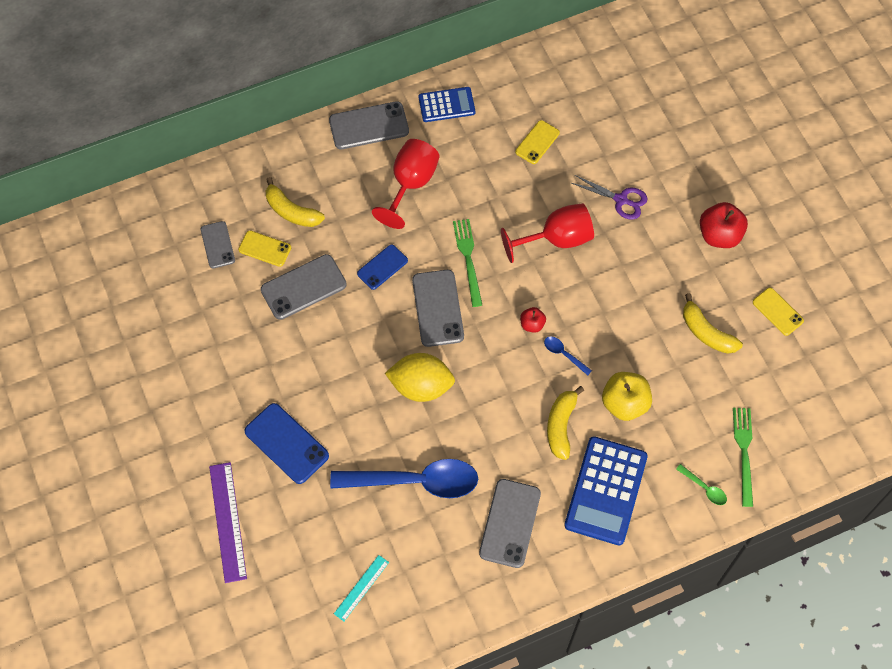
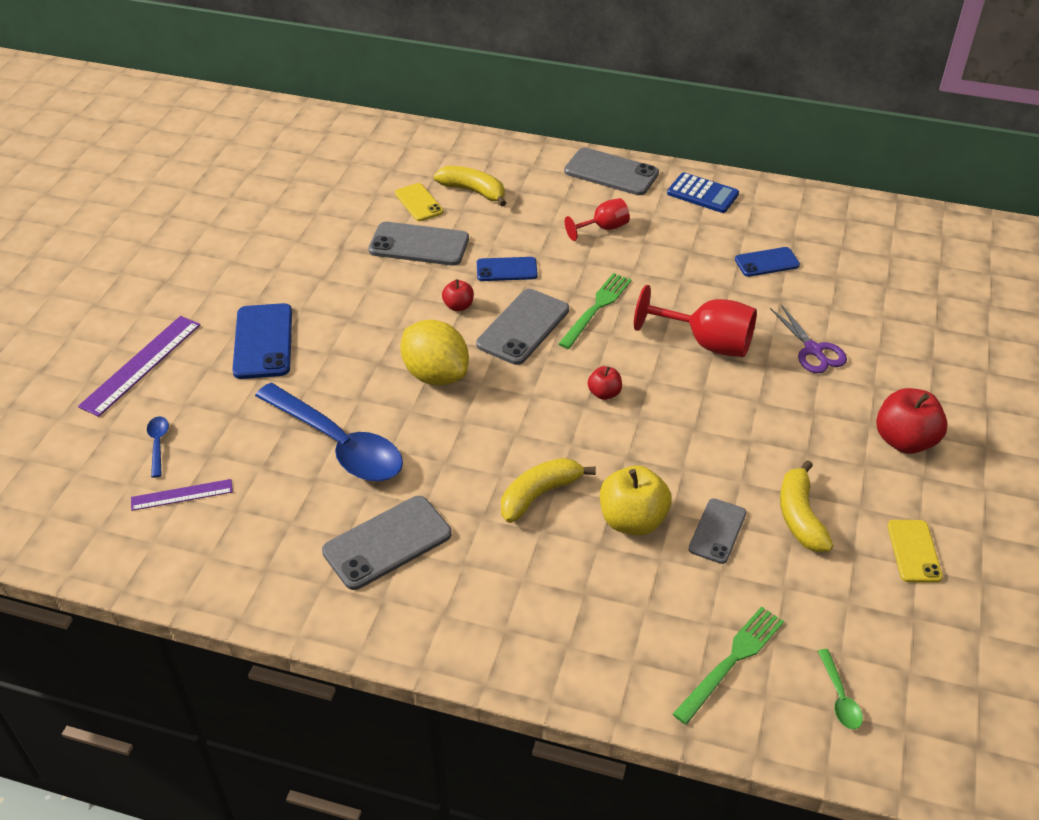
camera: 40 degrees right, 20 degrees down
grey phone [201,221,235,269] -> grey phone moved to [688,498,746,564]
yellow banana [266,177,325,227] -> yellow banana turned 135 degrees clockwise [433,166,506,206]
turquoise ruler [334,555,389,621] -> purple ruler [131,479,233,511]
red goblet [372,139,440,229] -> red goblet [565,198,630,241], size x0.59
yellow phone [515,120,560,164] -> blue phone [735,247,800,277]
blue spoon [544,336,592,376] -> blue spoon moved to [147,416,169,478]
blue calculator [564,436,648,545] -> none
green spoon [676,464,727,505] -> green spoon moved to [818,649,863,729]
none -> red apple [442,279,474,311]

